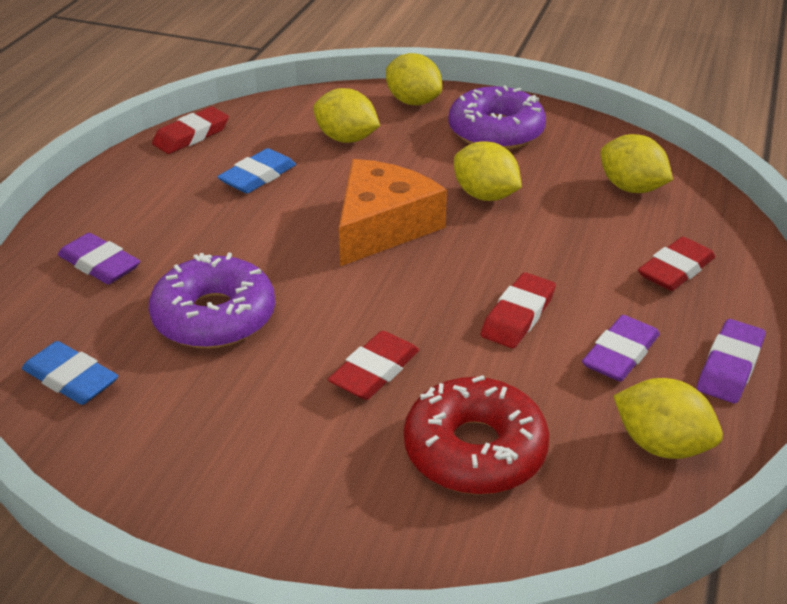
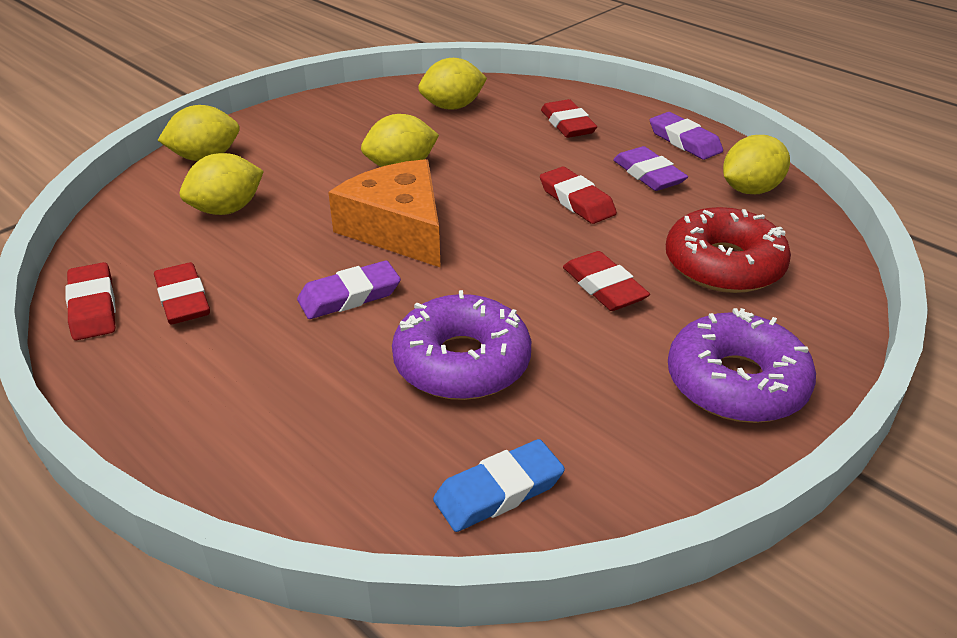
camera: 65 degrees left, 0 degrees up
purple eraser [58,233,140,284] -> purple eraser moved to [297,260,401,319]
blue eraser [217,148,296,194] -> none
purple donut [448,85,546,150] -> purple donut moved to [668,308,816,423]
none -> red eraser [154,262,210,324]

